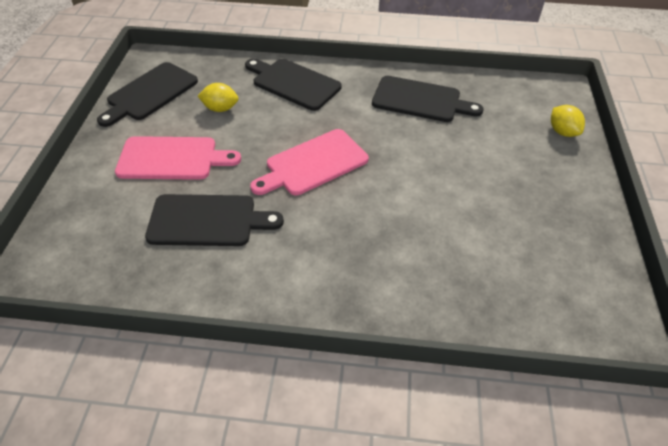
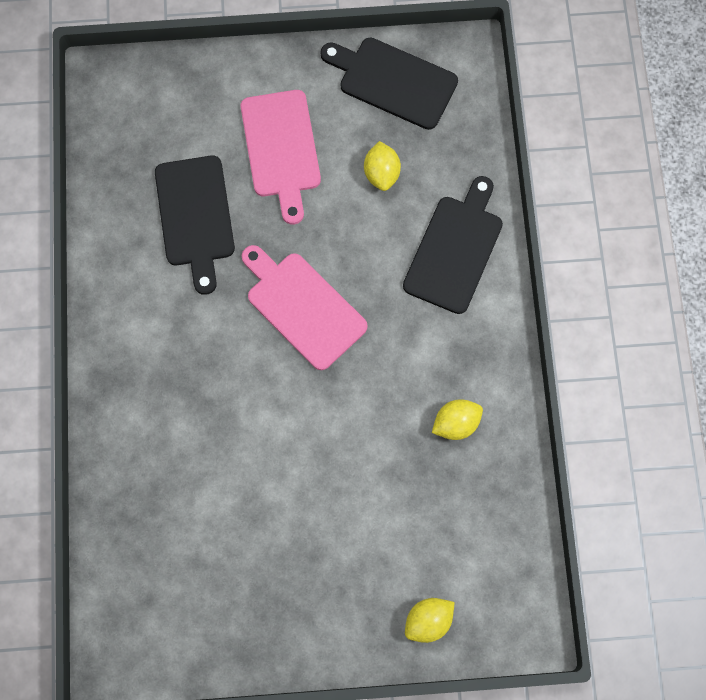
camera: 80 degrees right, 25 degrees up
black cutting board [372,76,484,122] -> yellow lemon [432,399,483,440]

